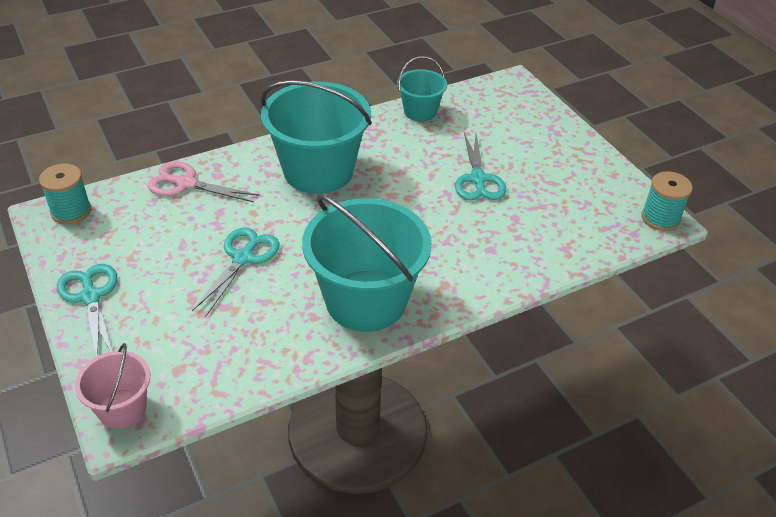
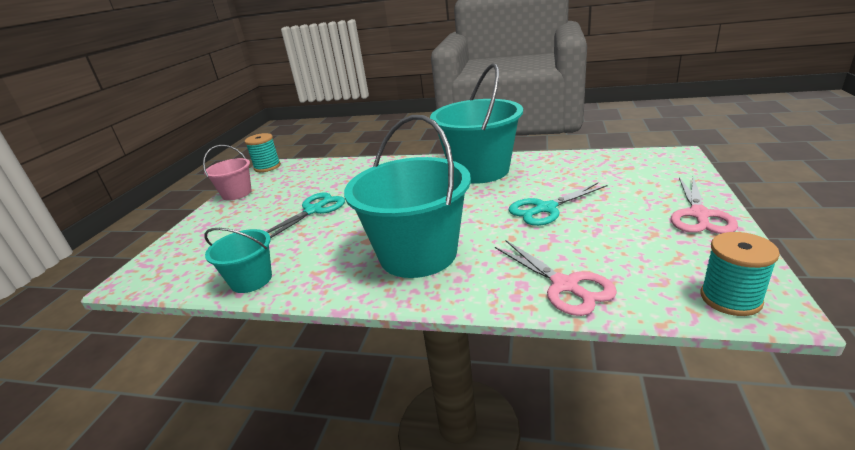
camera: 135 degrees left, 15 degrees down
turquoise scissors [57,264,117,357] -> pink scissors [671,177,738,234]
pink bucket [75,343,150,429] -> pink bucket moved to [203,145,252,201]

